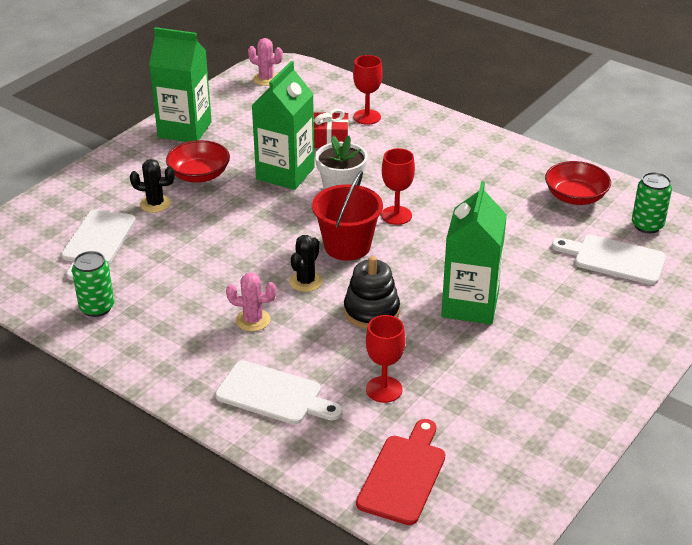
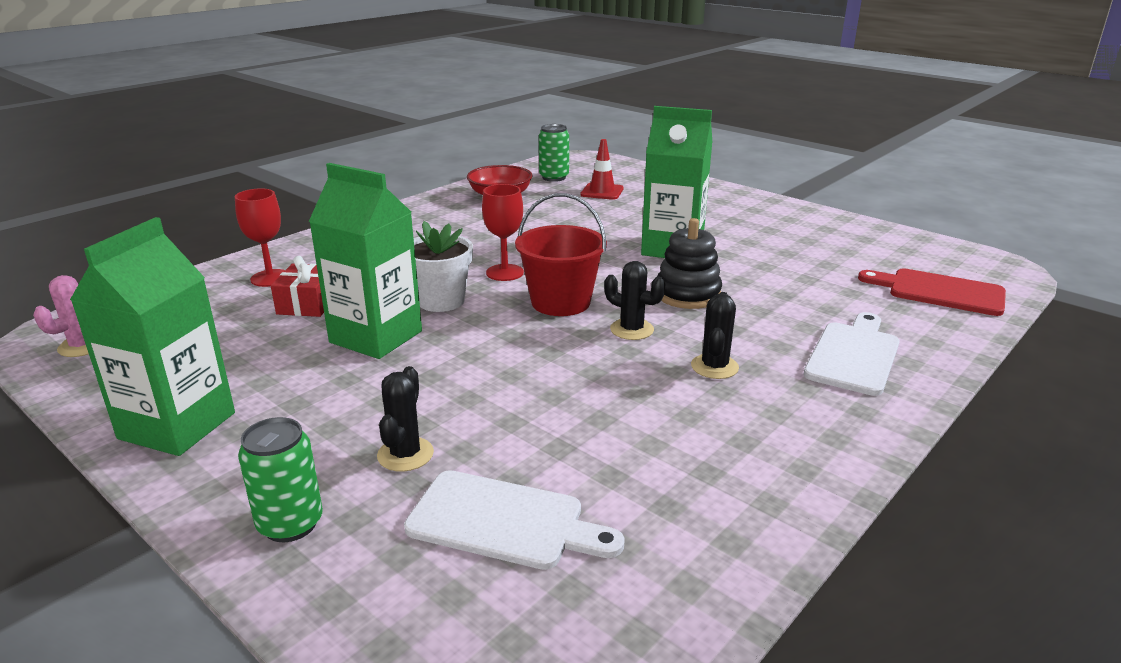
camera: 85 degrees left, 10 degrees down
green can [72,251,114,317] -> green can moved to [238,417,323,542]
red bowl [166,140,230,183] -> none
pink cactus [226,273,277,331] -> black cactus [691,292,739,379]
red goblet [366,315,406,403] -> none
white cutting board [552,235,666,285] -> red traffic cone [581,139,624,200]

